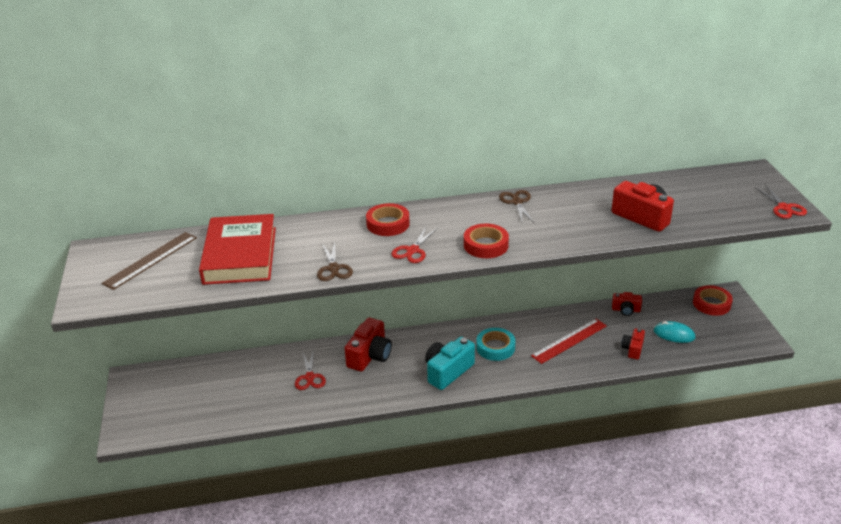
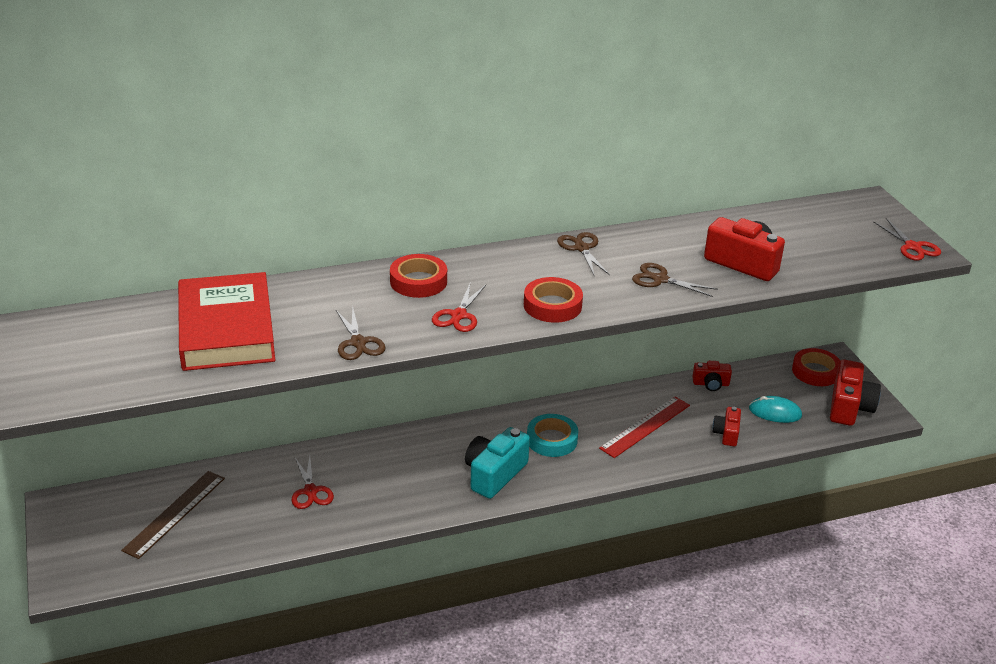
camera: 10 degrees left, 0 degrees up
brown ruler [102,232,197,290] -> brown ruler moved to [121,471,225,559]
red camera [345,318,392,372] -> red camera moved to [830,359,881,426]
none -> brown scissors [632,263,718,297]

